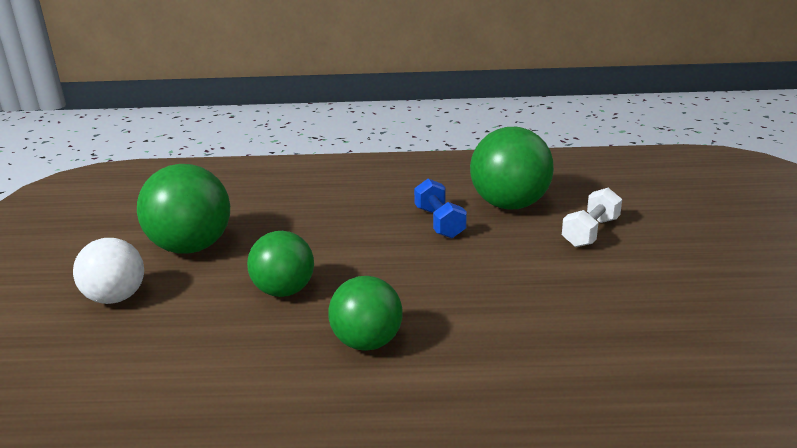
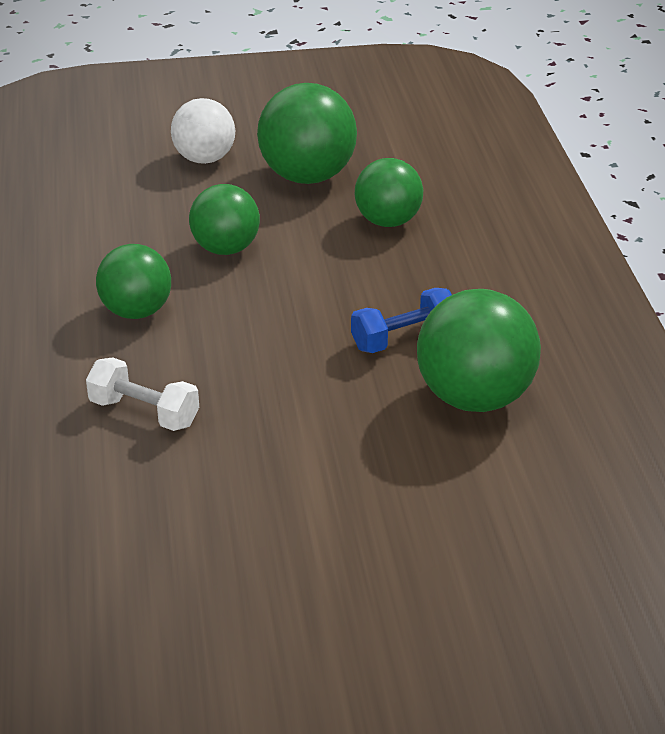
camera: 80 degrees right, 10 degrees up
white dumbbell [562,188,622,247] -> white dumbbell moved to [86,357,199,431]
none -> green ball [355,158,423,227]

